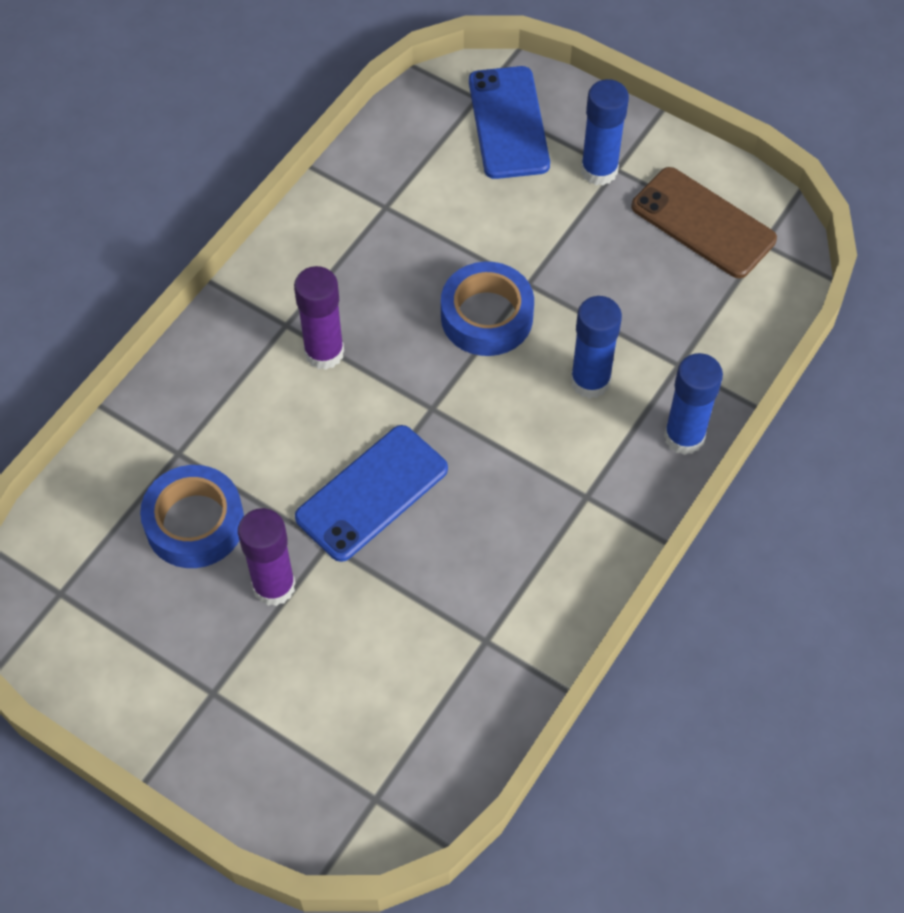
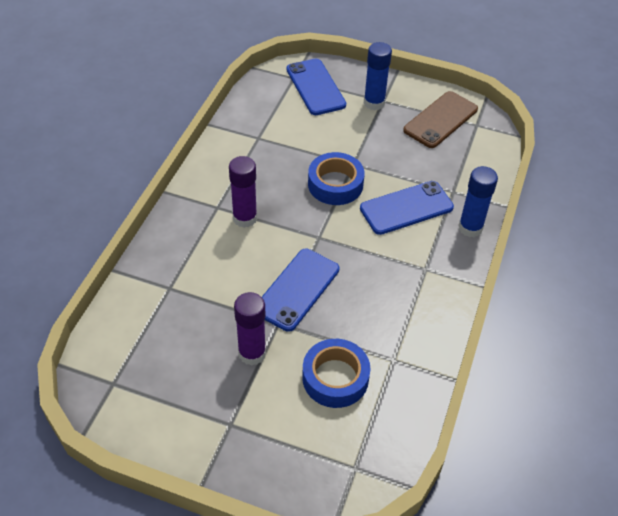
camera: 15 degrees left, 10 degrees down
blue tape [140,465,244,568] -> blue tape moved to [302,339,371,408]
blue glue stick [570,296,622,399] -> blue phone [360,181,454,235]
brown phone [631,167,777,278] -> brown phone turned 75 degrees counterclockwise [403,91,478,148]

